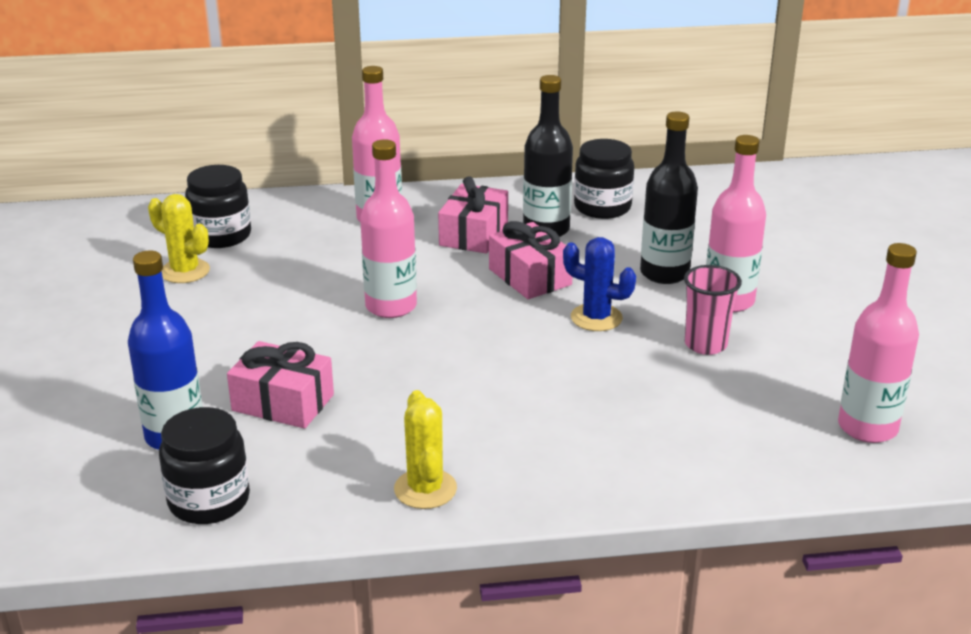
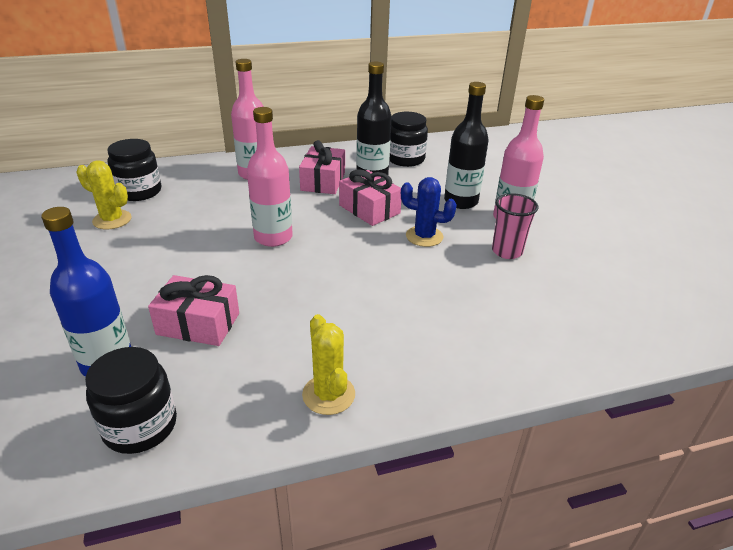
camera: 10 degrees left, 5 degrees up
pink bottle [838,243,919,443] -> none

